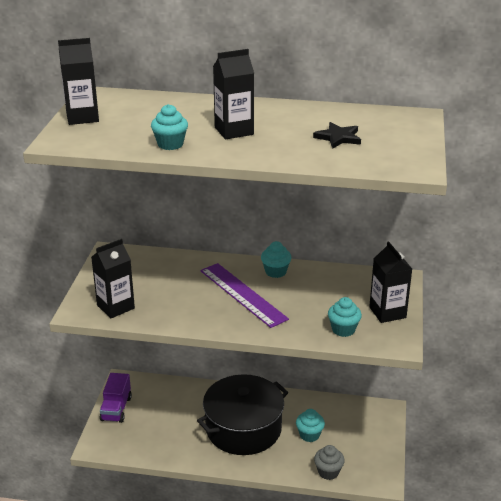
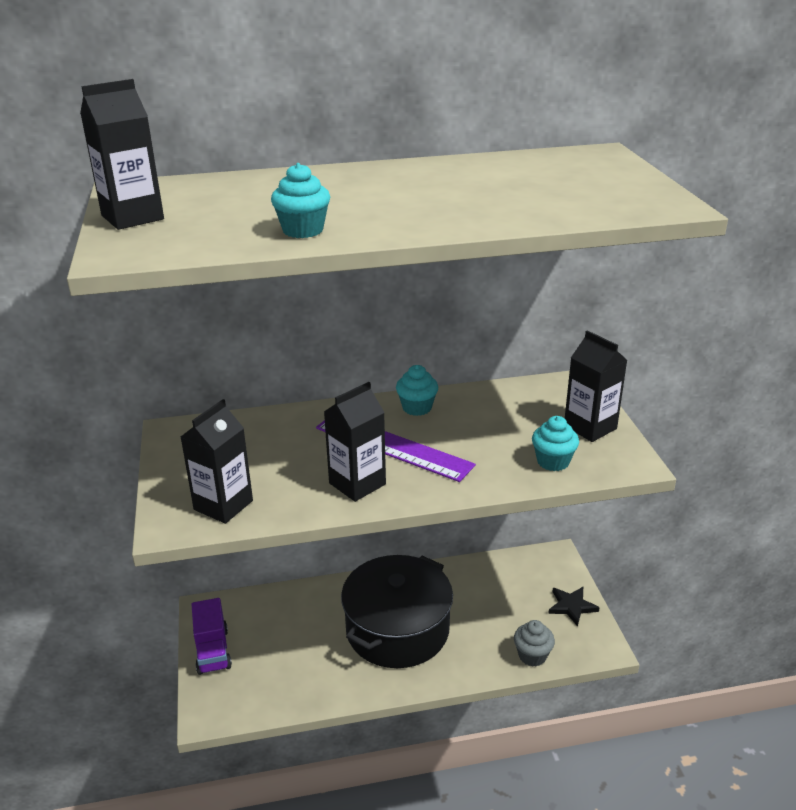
camera: 20 degrees left, 0 degrees up
black carton [213,49,254,140] -> black carton moved to [324,382,386,502]
turquoise cupcake [296,409,325,442] -> none
black star [313,122,361,149] -> black star moved to [548,587,600,627]

